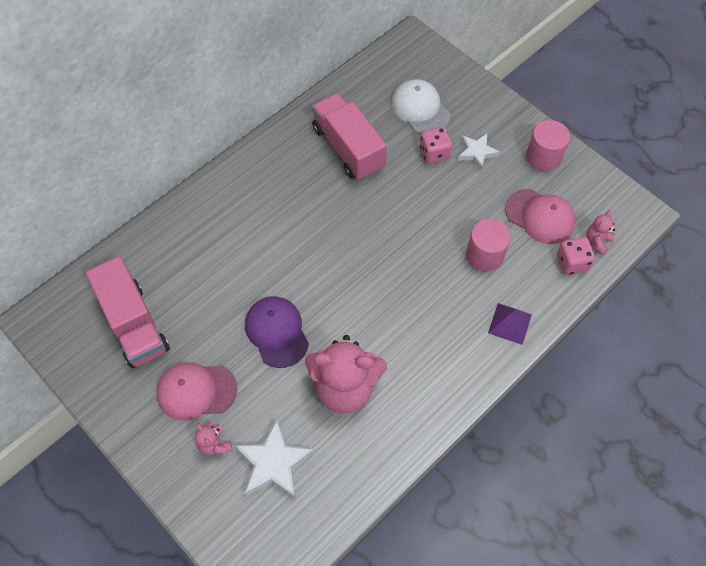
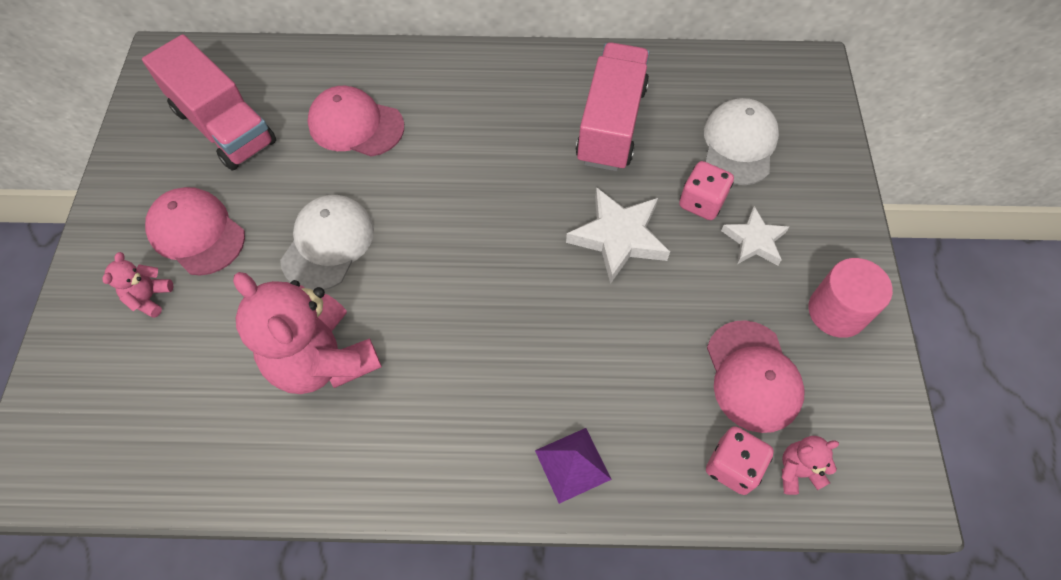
camera: 45 degrees right, 0 degrees up
pink truck [86,256,170,368] -> pink truck turned 60 degrees counterclockwise [142,34,276,170]
white star [234,419,314,499] -> white star moved to [566,187,670,284]
purple cap [245,296,309,368] -> white cap [280,195,374,290]
pink cylinder [466,219,511,271] -> none
none -> pink cap [307,86,404,157]

